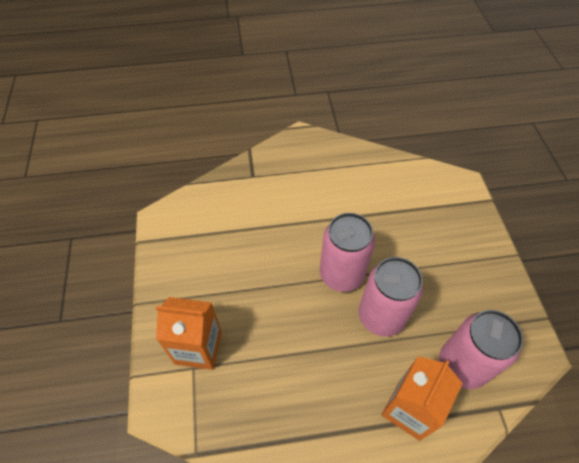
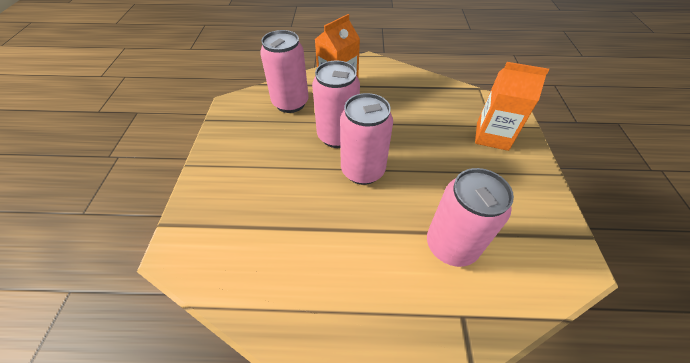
camera: 170 degrees left, 5 degrees down
none -> pink can [427,168,514,267]

